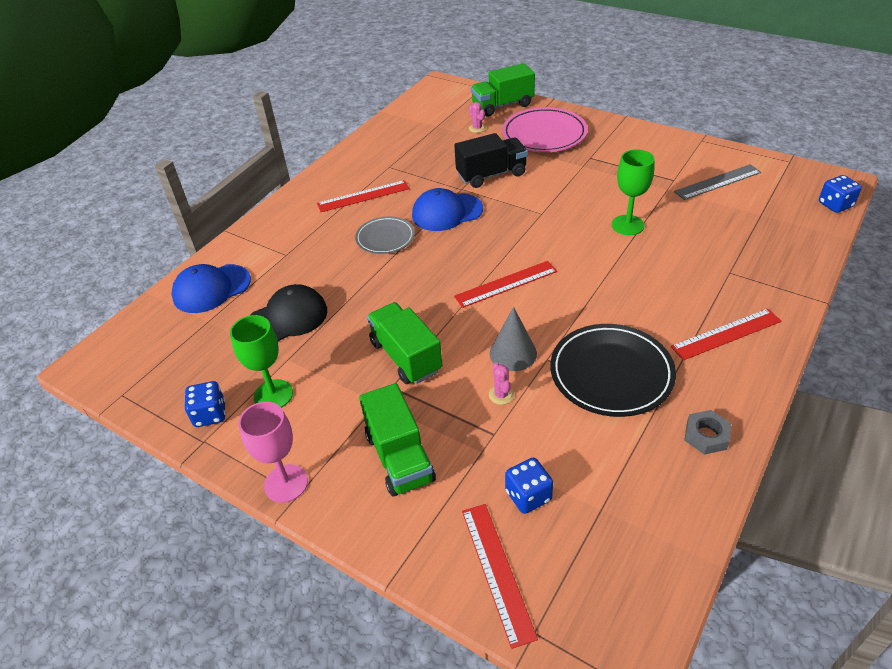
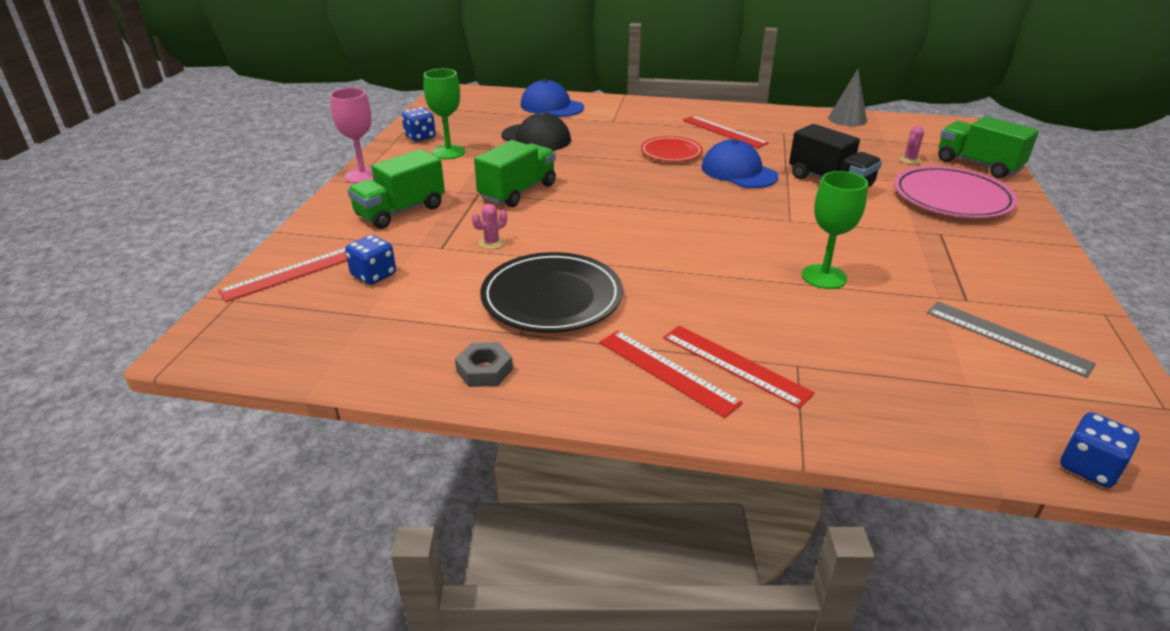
camera: 65 degrees right, 10 degrees down
grey plate [355,216,415,254] -> red plate [641,136,703,162]
red ruler [454,261,557,308] -> red ruler moved to [663,325,815,408]
grey cone [490,307,537,371] -> grey cone moved to [828,69,867,126]

